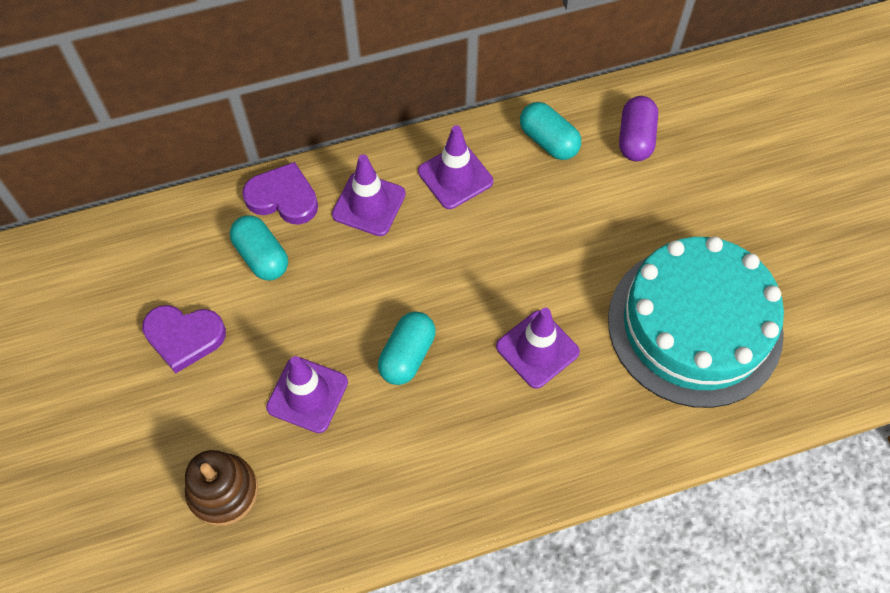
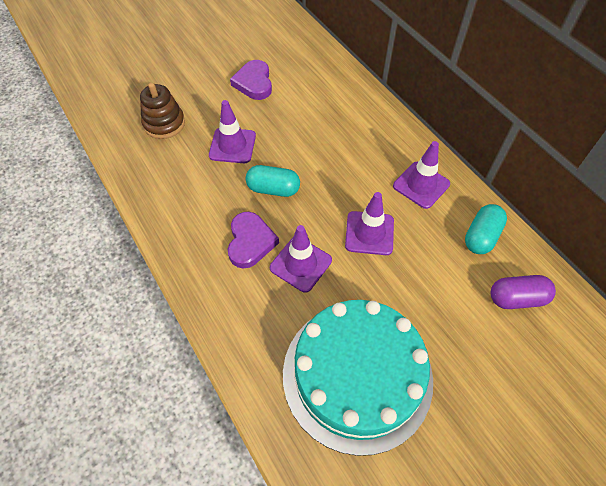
camera: 75 degrees right, 5 degrees down
turquoise capsule [230,215,288,280] -> none
purple heart [242,162,318,225] -> purple heart moved to [228,212,279,269]
purple traffic cone [332,154,406,236] -> purple traffic cone moved to [345,192,394,255]

